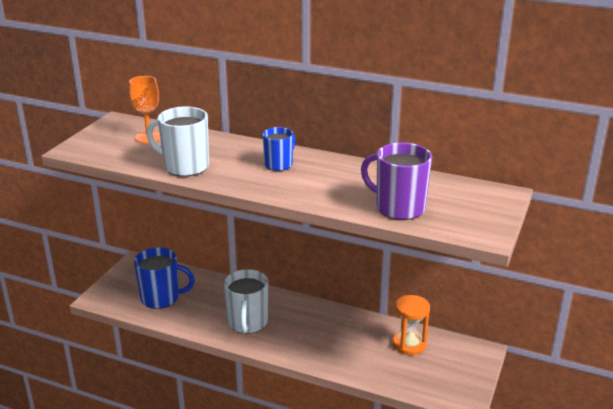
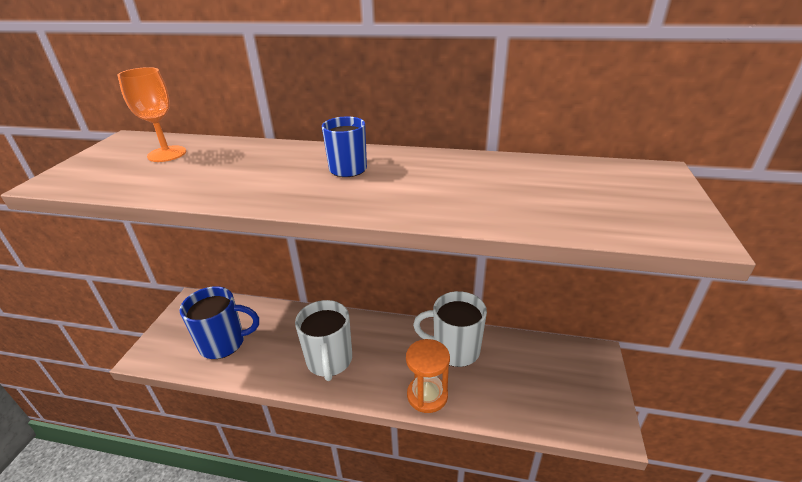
camera: 10 degrees left, 5 degrees up
white mug [146,106,209,177] -> white mug moved to [413,291,487,367]
purple mug [361,143,432,220] -> none
orange hourglass [393,295,430,355] -> orange hourglass moved to [406,339,450,413]

